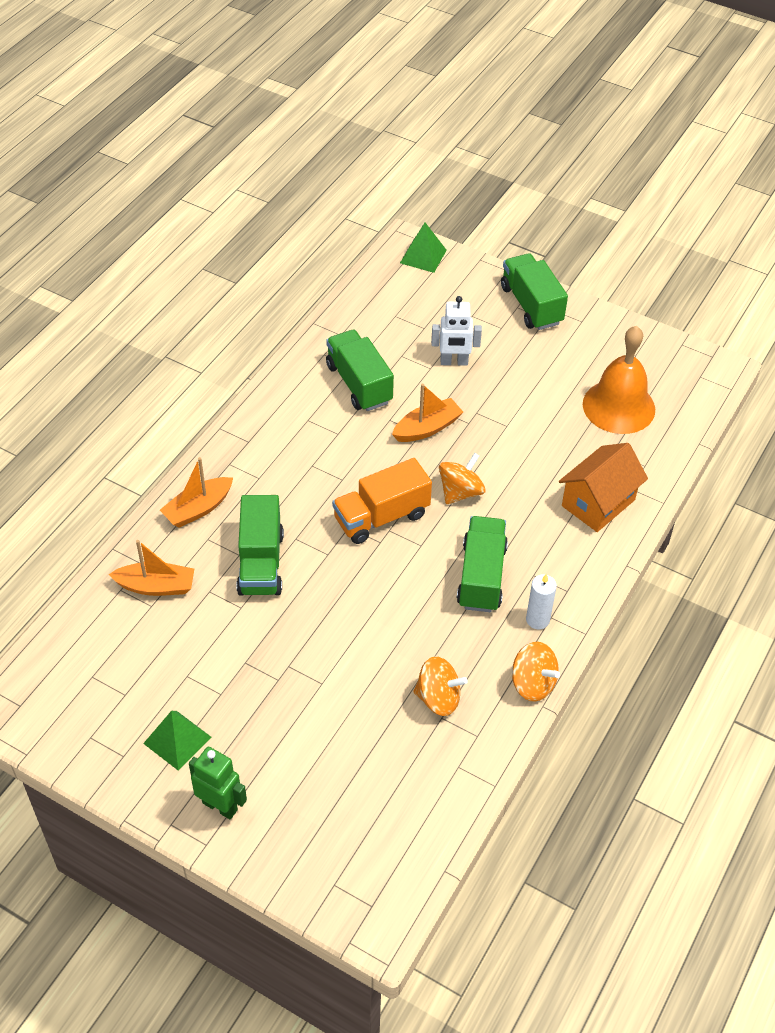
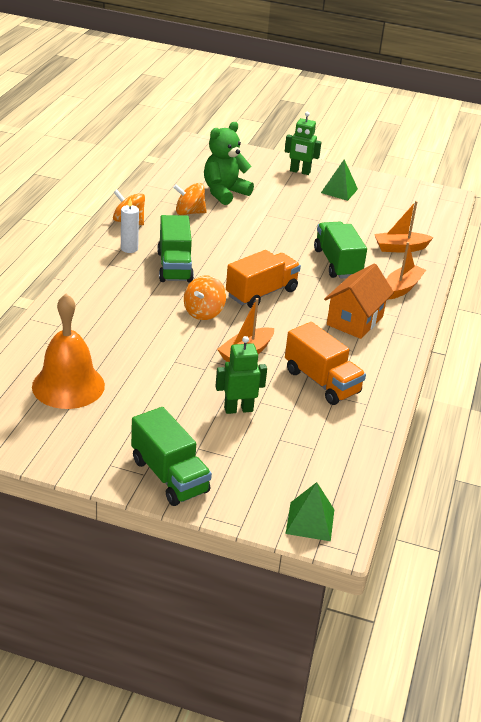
camera: 165 degrees right, 15 degrees down
green truck [326,330,394,411] -> orange truck [285,322,366,405]
white robot [431,296,482,366] -> green robot [215,336,267,414]
orange house [559,443,648,532] -> orange house moved to [324,263,394,339]
none -> green teddy bear [204,122,254,205]

